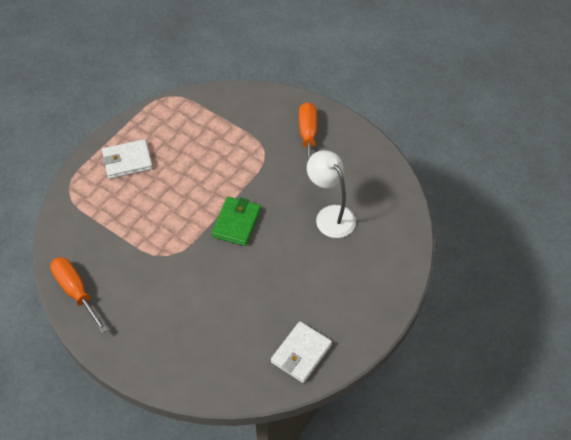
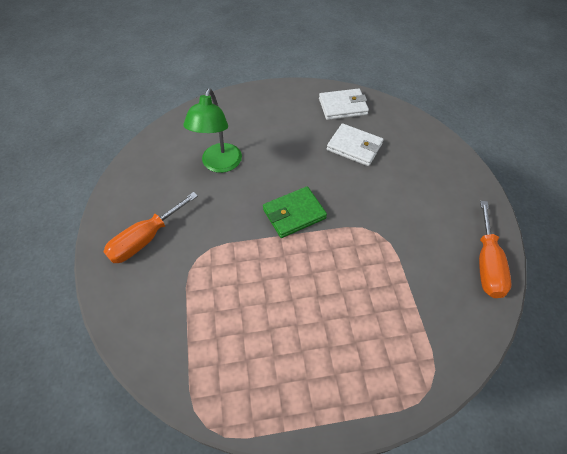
camera: 135 degrees left, 0 degrees up
white wallet [102,139,153,179] -> white wallet moved to [327,123,383,166]
white lamp [307,150,356,238] -> green lamp [184,89,242,173]

